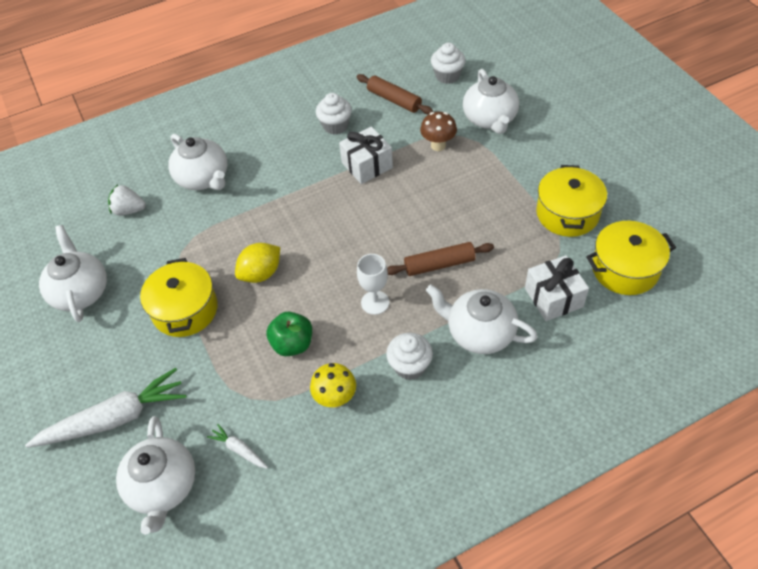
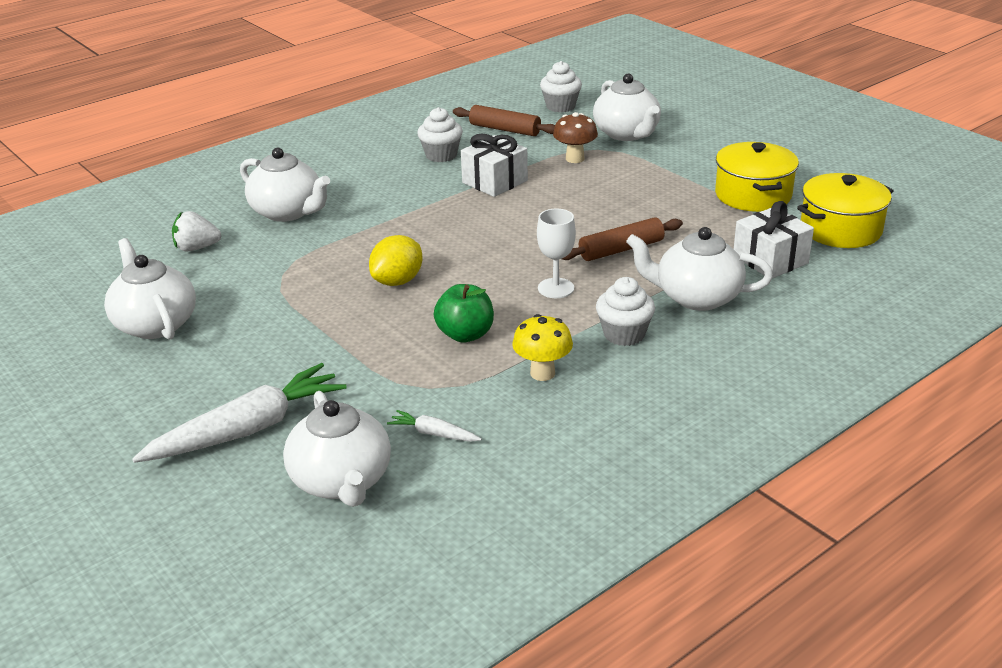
camera: 15 degrees left, 20 degrees down
yellow pot [140,258,218,337] -> none

